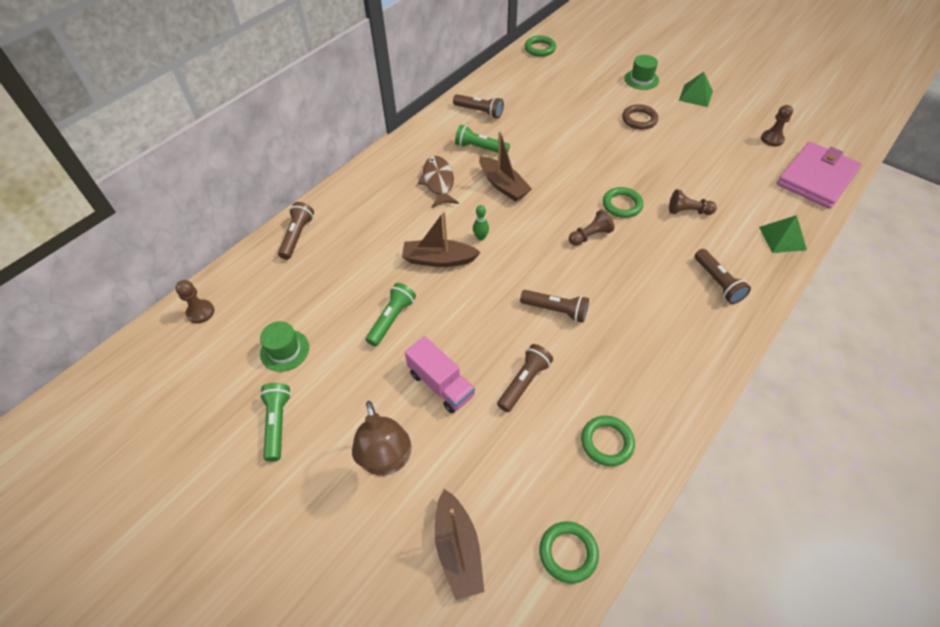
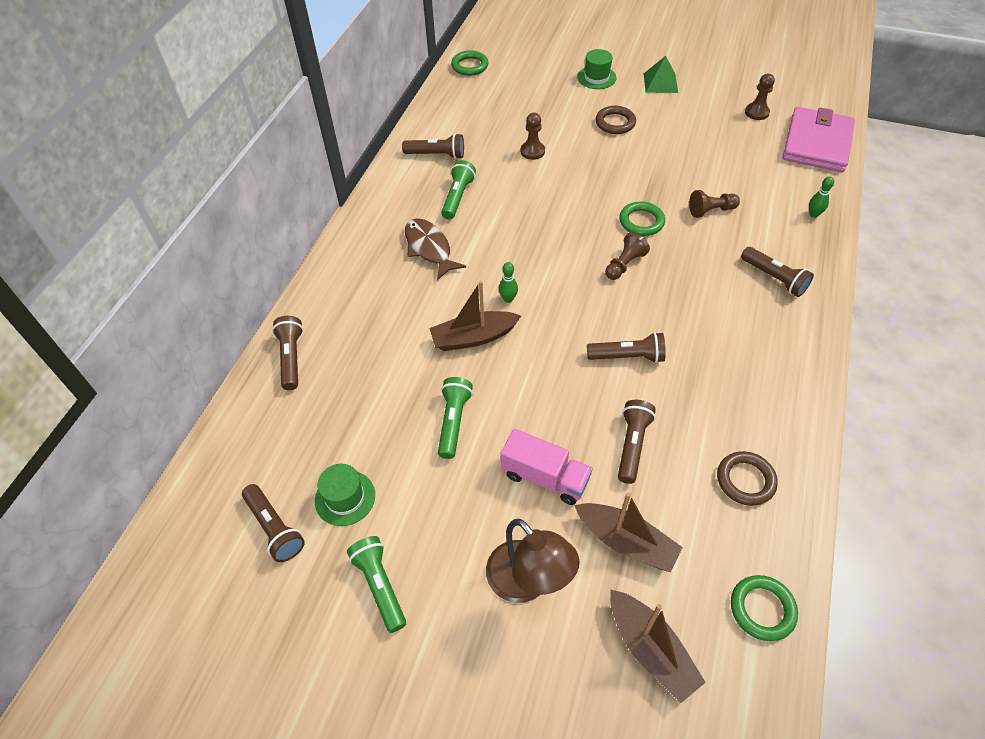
camera: 20 degrees left, 0 degrees up
brown pawn [175,280,214,324] -> brown pawn moved to [521,113,545,160]
green flashlight [455,125,510,153] -> green flashlight turned 105 degrees clockwise [441,160,476,219]
brown boat [479,131,532,202] -> brown boat moved to [574,493,683,573]
green ring [581,416,635,466] -> brown ring [717,451,778,506]
green pyramid [759,215,807,253] -> green bowling pin [809,176,834,218]
none -> brown flashlight [242,484,305,562]

